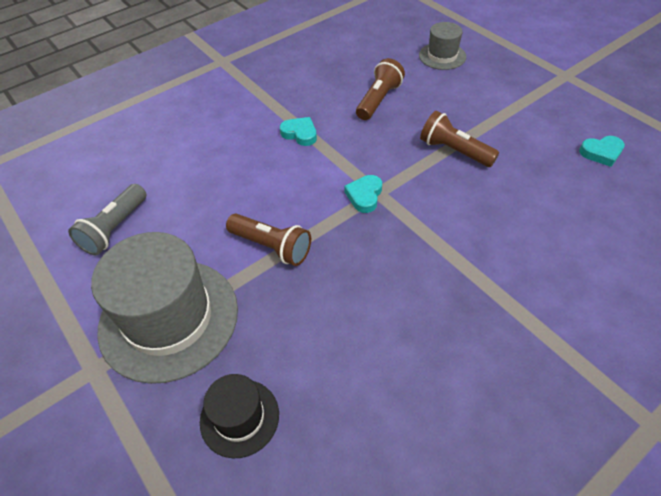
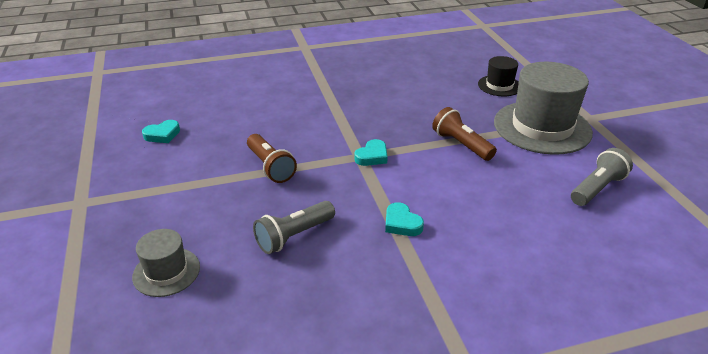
camera: 160 degrees left, 15 degrees down
brown flashlight [356,58,405,120] -> grey flashlight [253,201,335,254]
turquoise heart [579,136,625,167] -> turquoise heart turned 135 degrees clockwise [142,120,180,143]

